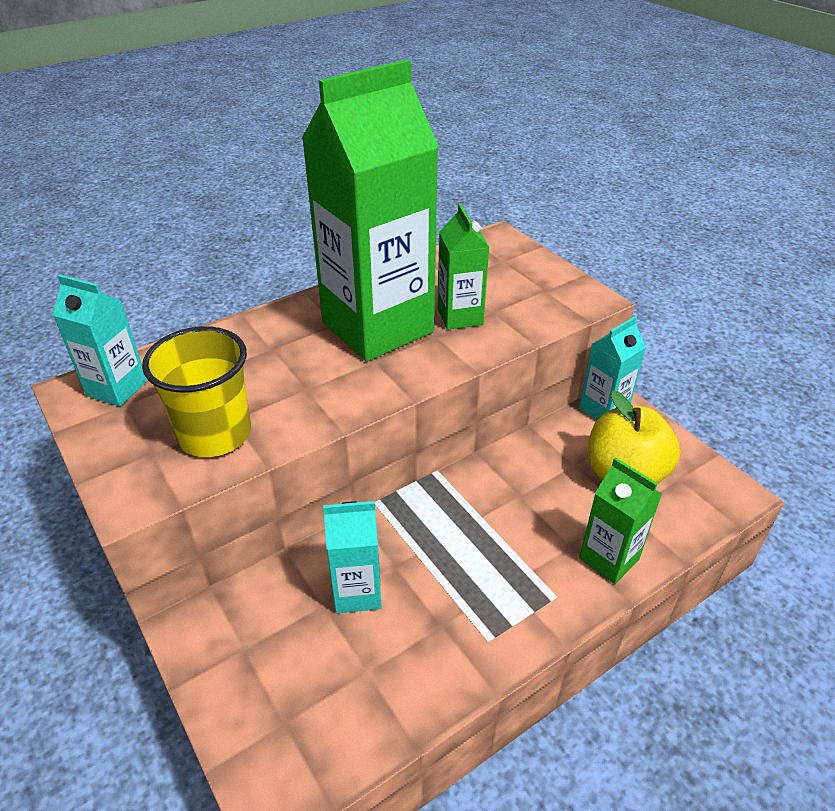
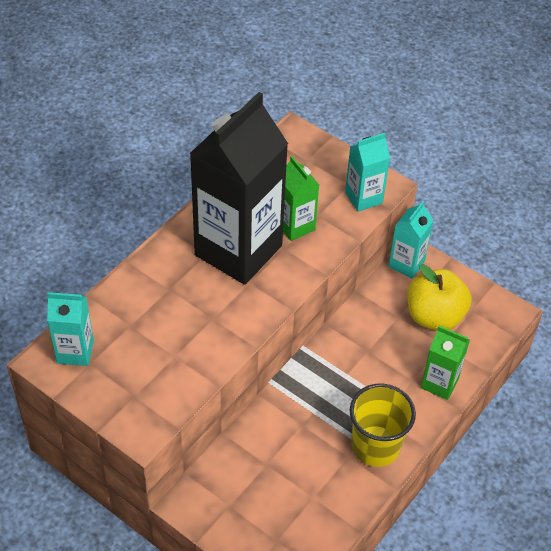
camera: 20 degrees left, 10 degrees up
yellow cup [142,326,251,457] -> yellow cup moved to [350,383,416,467]
green carton [301,59,439,362] -> black carton [189,92,288,285]
turquoise carton [323,501,382,613] -> turquoise carton moved to [345,133,390,212]

